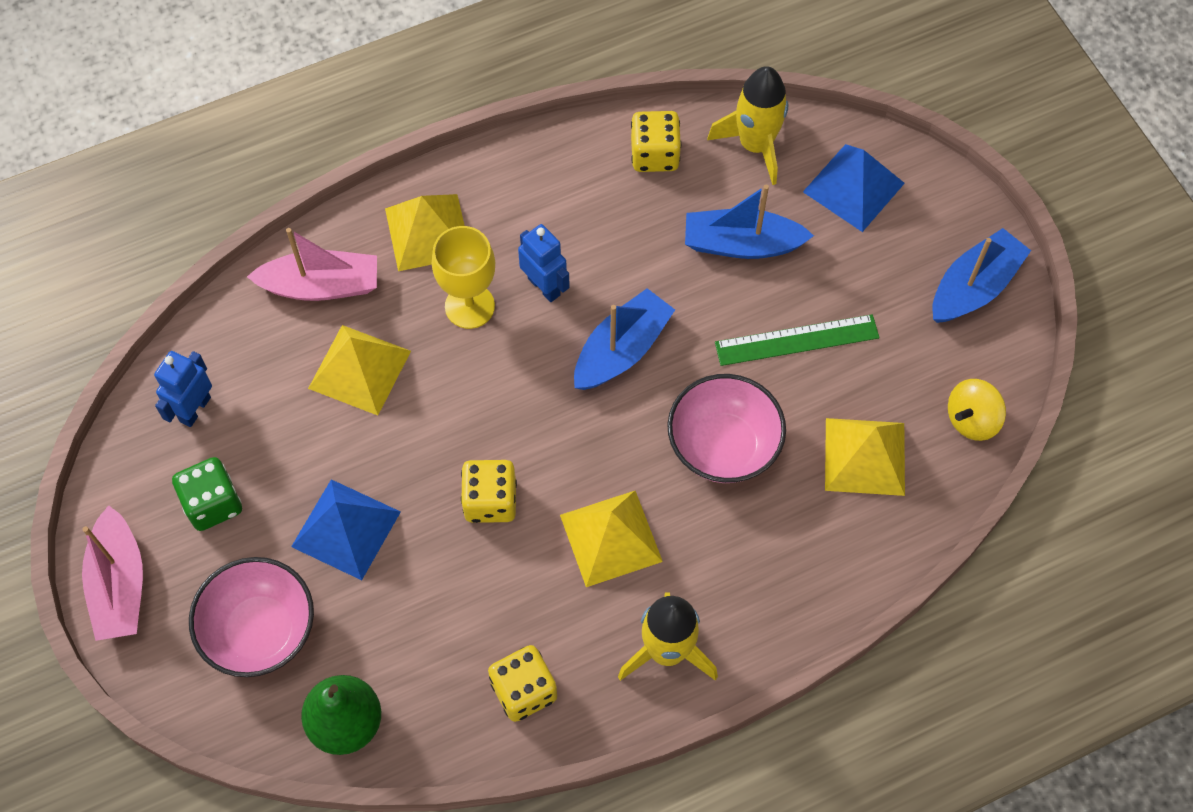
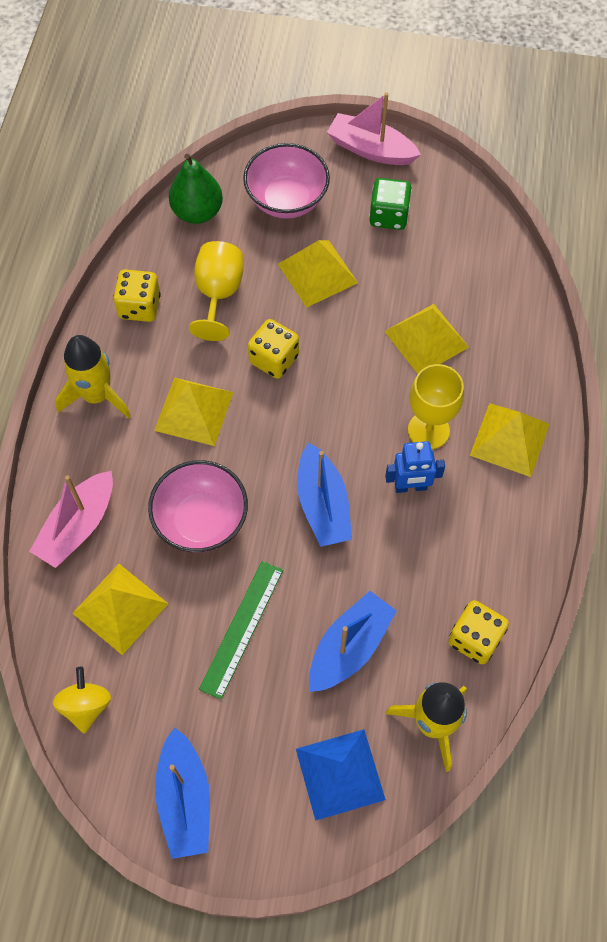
camera: 125 degrees right, 0 degrees up
blue robot [154,351,212,427] -> none
pink boat [247,228,377,301] -> pink boat moved to [29,471,113,568]
blue pyramid [291,479,401,580] -> yellow pyramid [278,240,358,308]
none -> yellow goblet [189,241,243,341]

